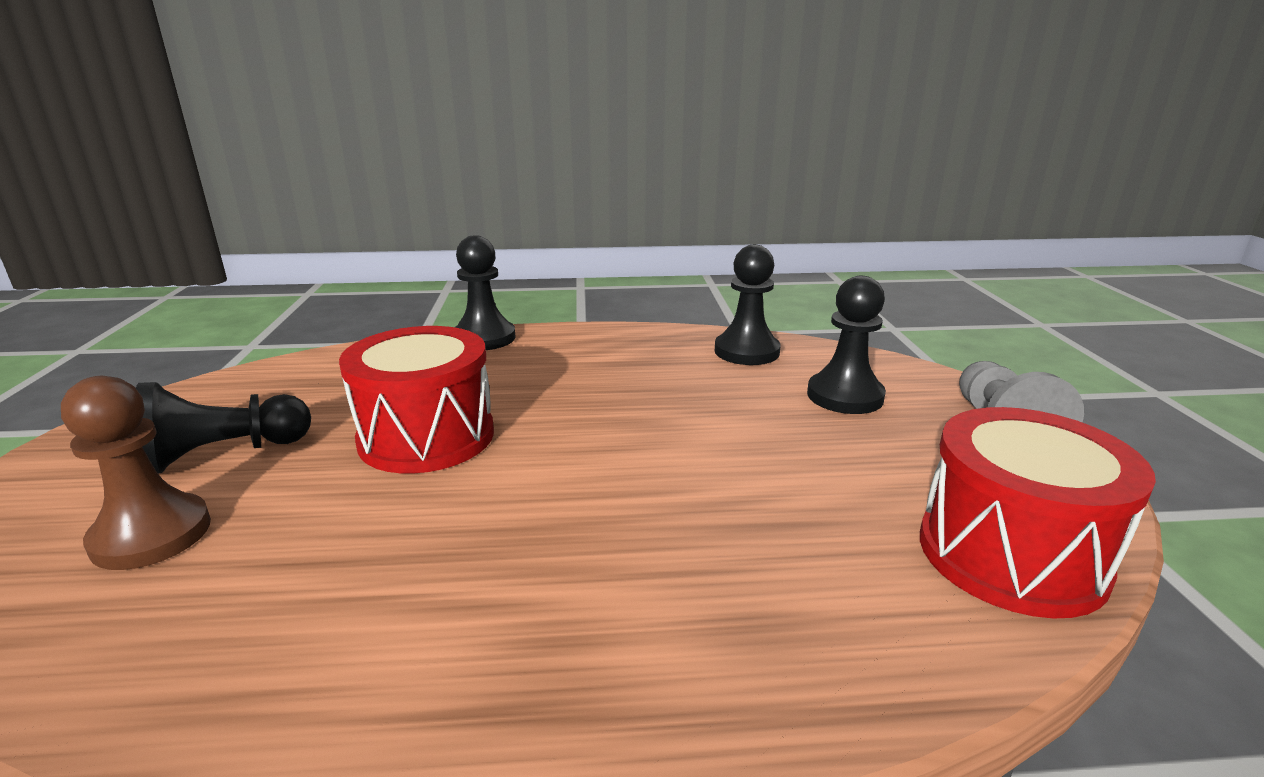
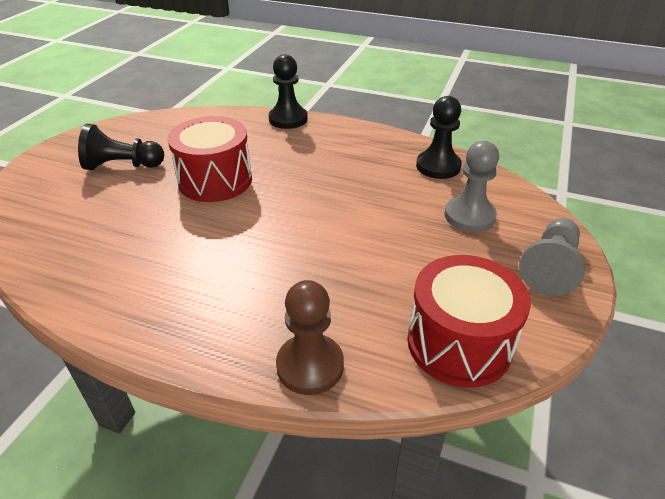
camera: 25 degrees right, 15 degrees up
brown pawn [61,376,211,570] -> brown pawn moved to [276,280,344,395]
black pawn [807,276,886,414] -> grey pawn [445,141,499,232]

